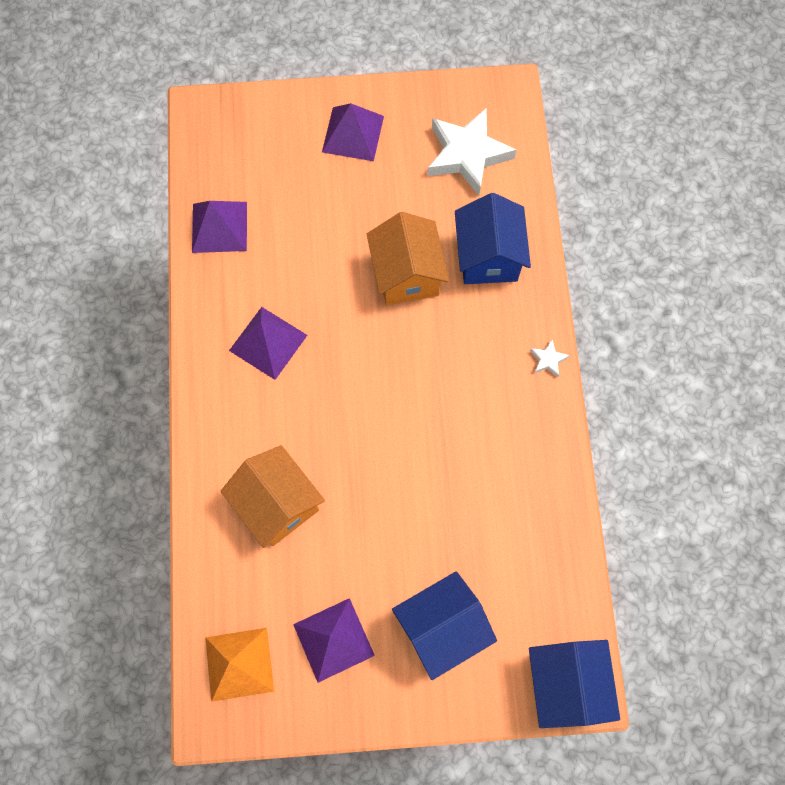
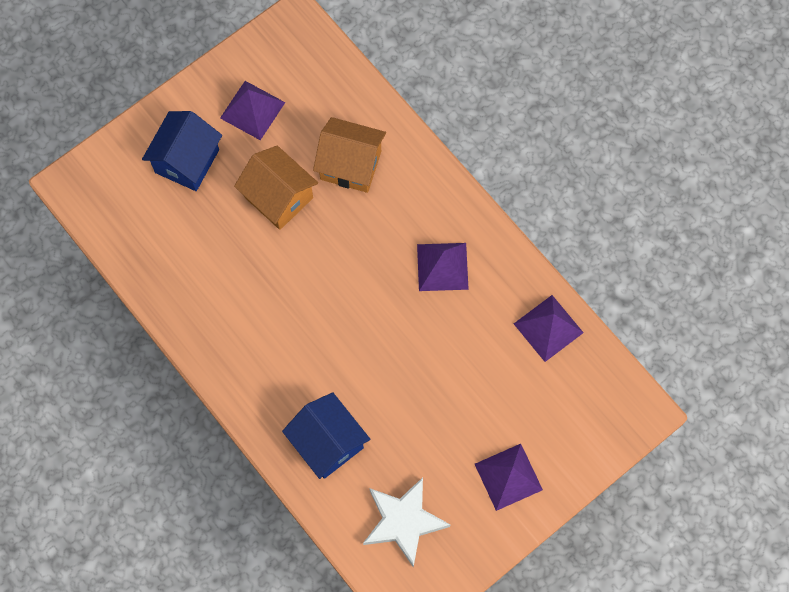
camera: 145 degrees right, 0 degrees up
orange pyramid [205,628,274,702] -> none
orange house [367,212,449,305] -> orange house moved to [234,146,318,230]
blue house [529,640,620,728] -> none
white star [530,340,570,378] -> none

